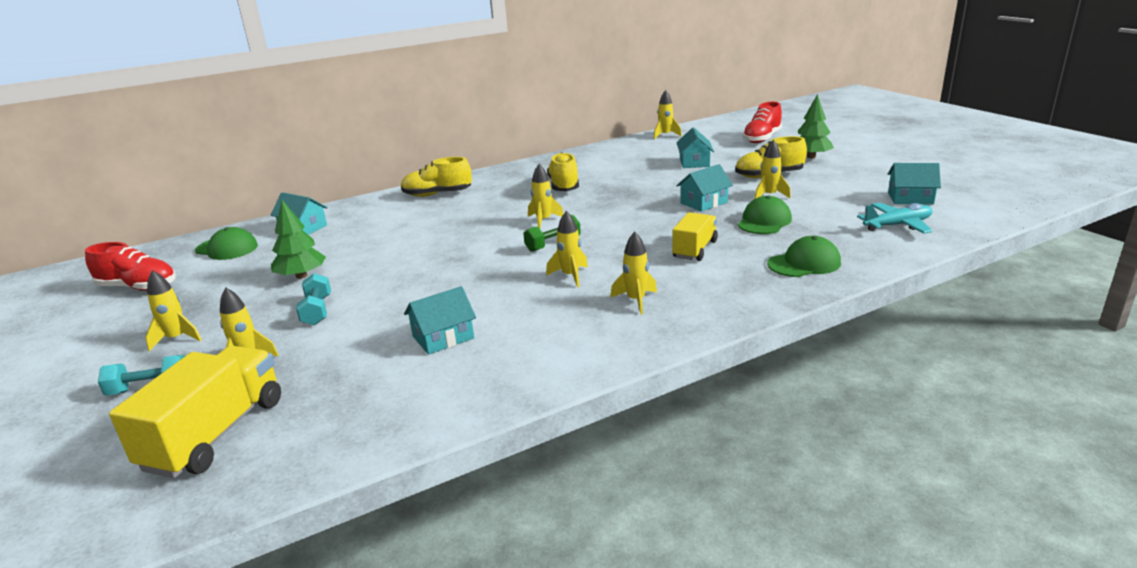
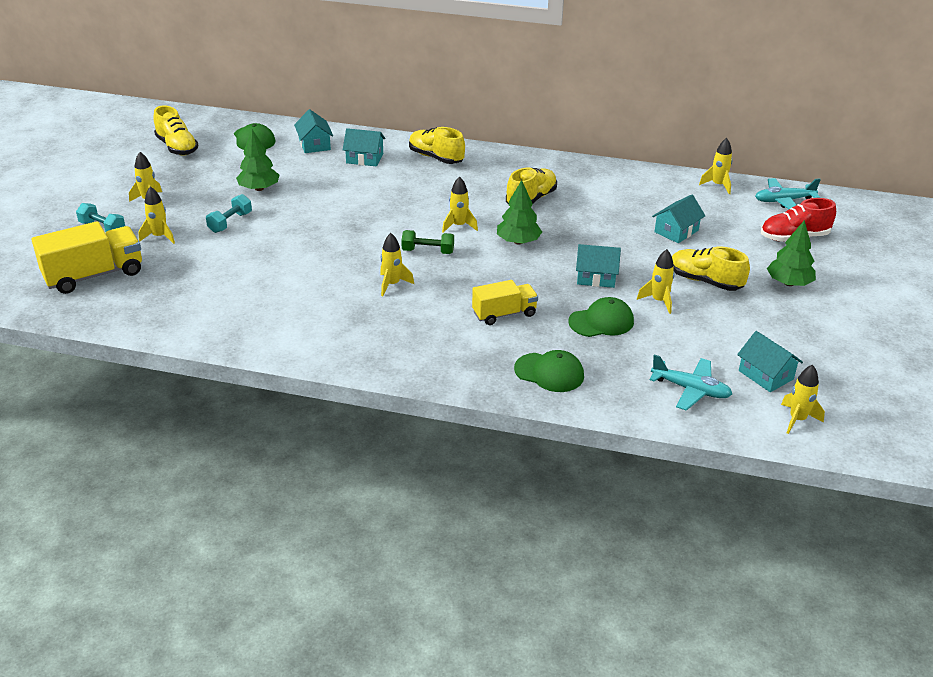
camera: 40 degrees right, 10 degrees up
red shoe [85,242,176,291] -> yellow shoe [154,106,198,156]
turquoise house [404,286,476,355] -> turquoise house moved to [343,128,386,166]
yellow rocket [610,232,657,314] -> yellow rocket moved to [781,365,825,434]
none -> green tree [497,180,542,244]
none -> turquoise plane [755,178,821,209]

